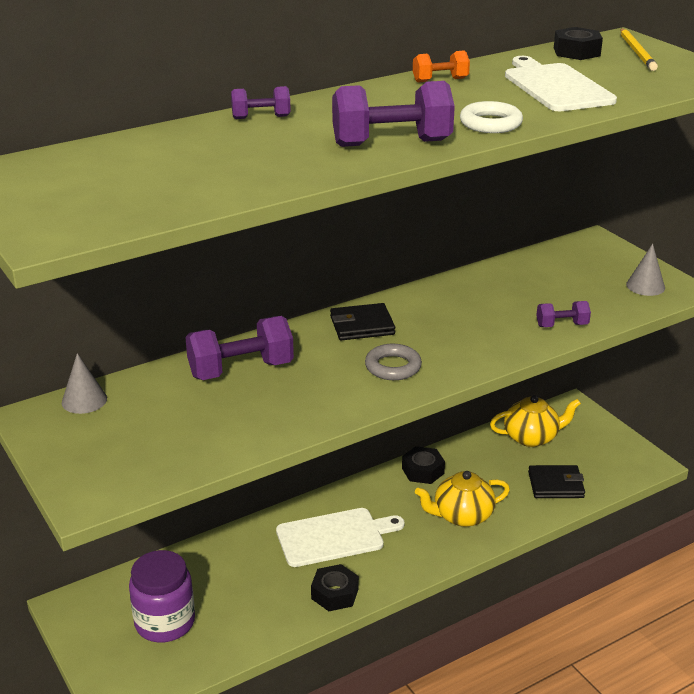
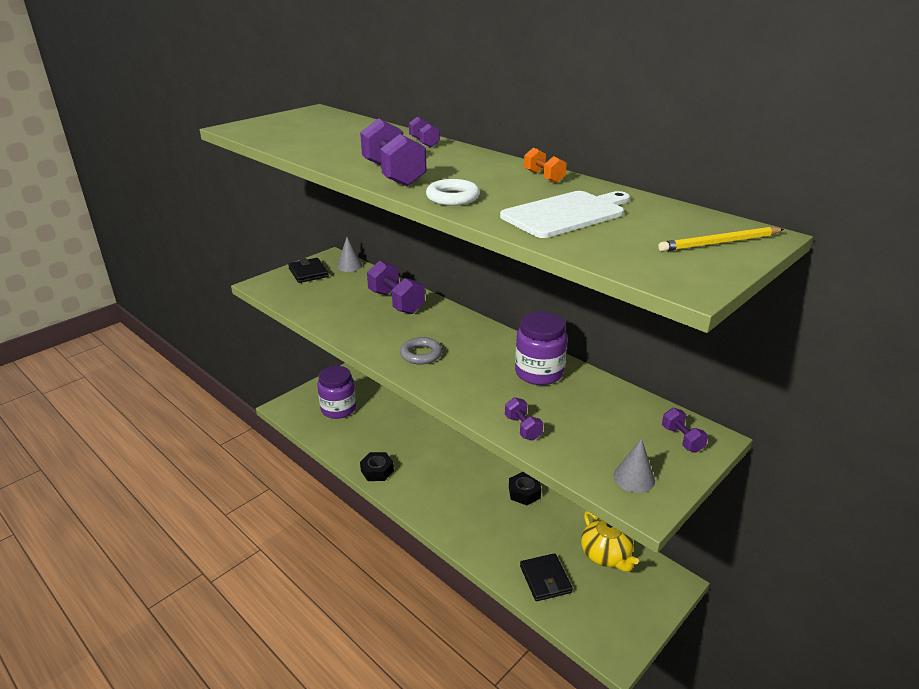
camera: 75 degrees right, 0 degrees up
white cutting board [276,508,405,567] -> none
black wallet [330,303,395,340] -> black wallet moved to [288,258,329,283]
yellow teapot [415,471,510,527] -> none
black nut [554,27,603,60] -> none
none -> purple jar [515,312,567,385]
none -> purple dumbbell [662,408,708,452]

